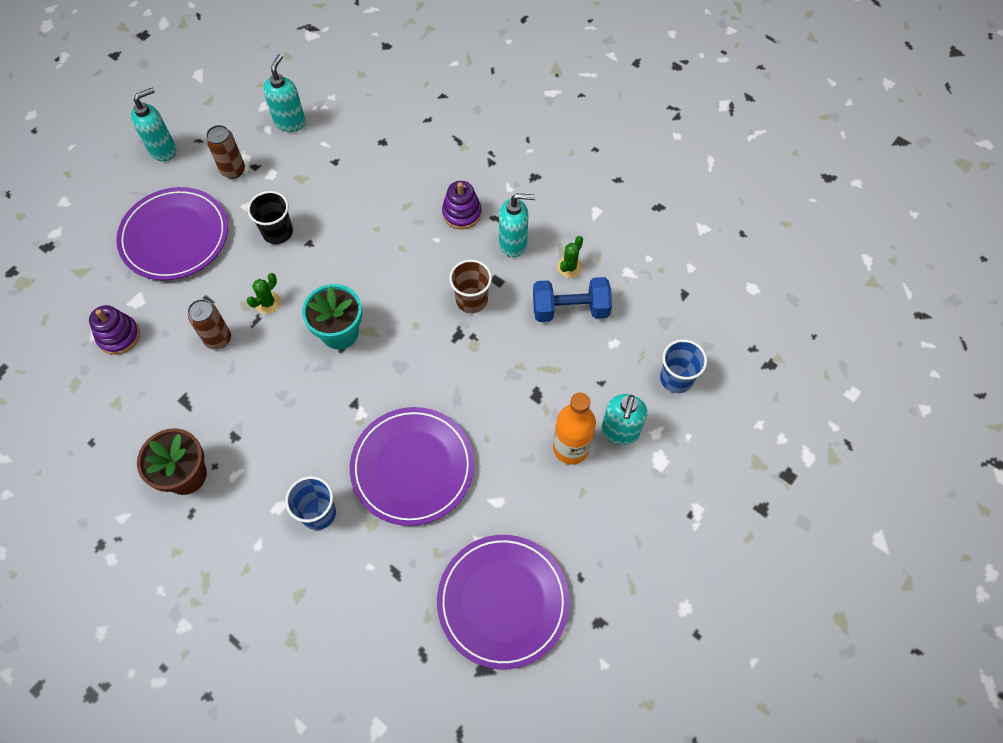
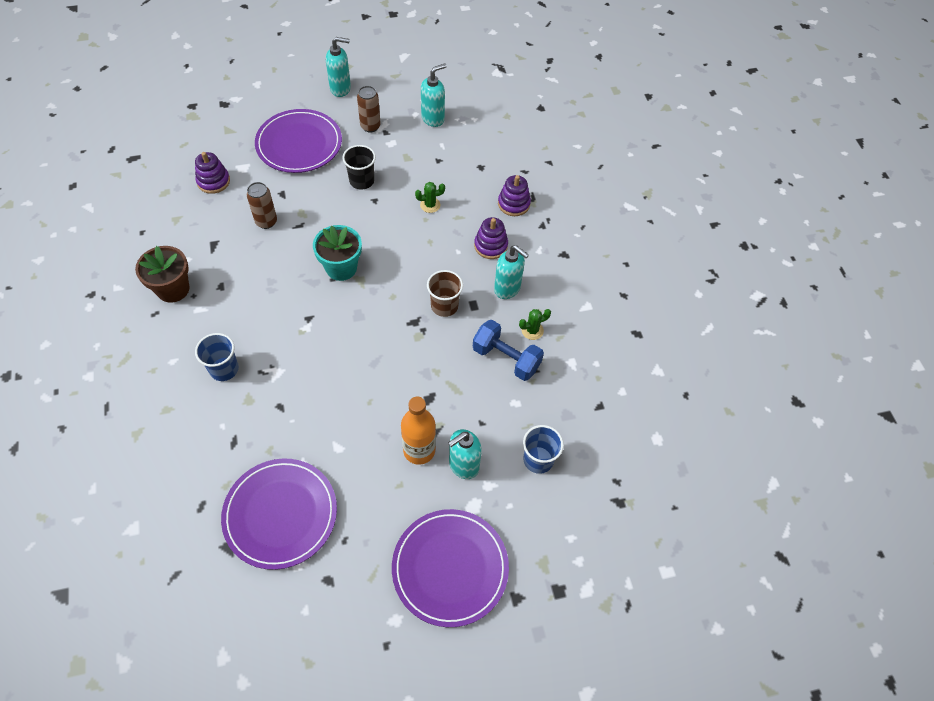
camera: 35 degrees right, 5 degrees down
green cactus [247,273,281,314] -> green cactus moved to [415,182,445,213]
purple plate [350,407,474,526] -> purple plate moved to [392,509,509,627]
none -> purple stacking toy [498,175,531,216]

